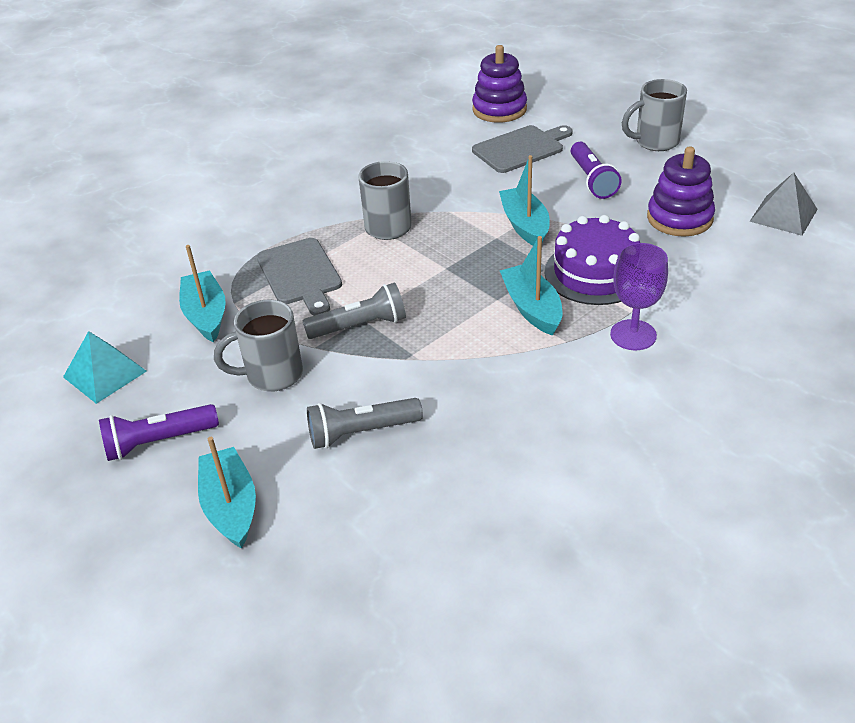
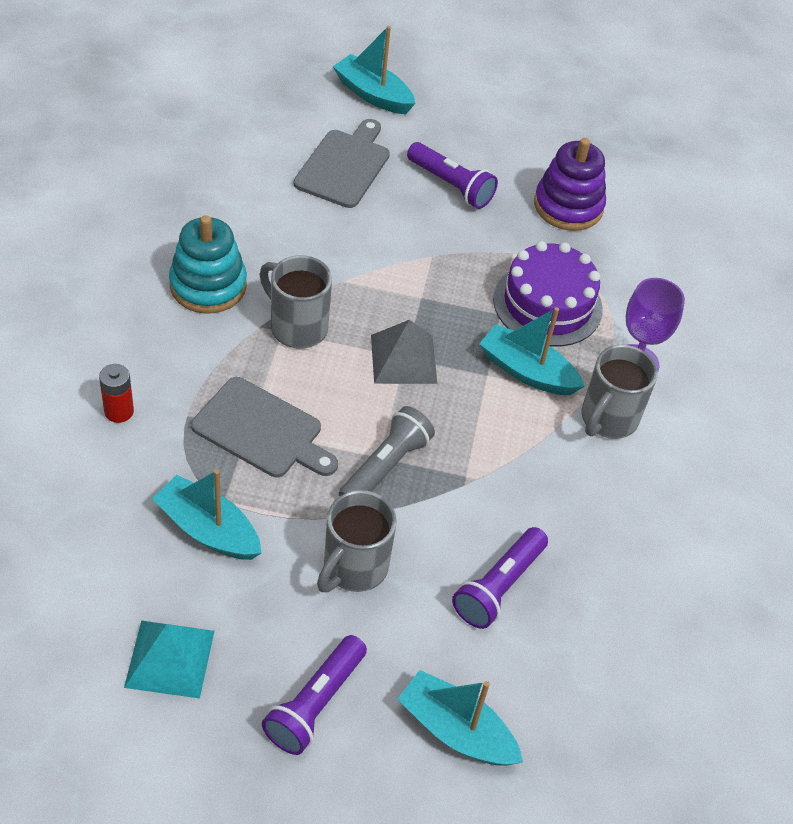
camera: 45 degrees left, 10 degrees up
grey flashlight [307,398,423,449] -> purple flashlight [452,527,548,629]
purple stacking toy [472,45,527,123] -> none
turquoise boat [499,155,550,246] -> turquoise boat moved to [333,26,415,114]
grey mug [622,79,687,151] -> grey mug moved to [582,345,658,439]
grey pyramid [749,173,818,236] -> grey pyramid moved to [371,320,437,384]
none -> red battery [99,364,134,423]
none -> turquoise stacking toy [169,215,247,314]

